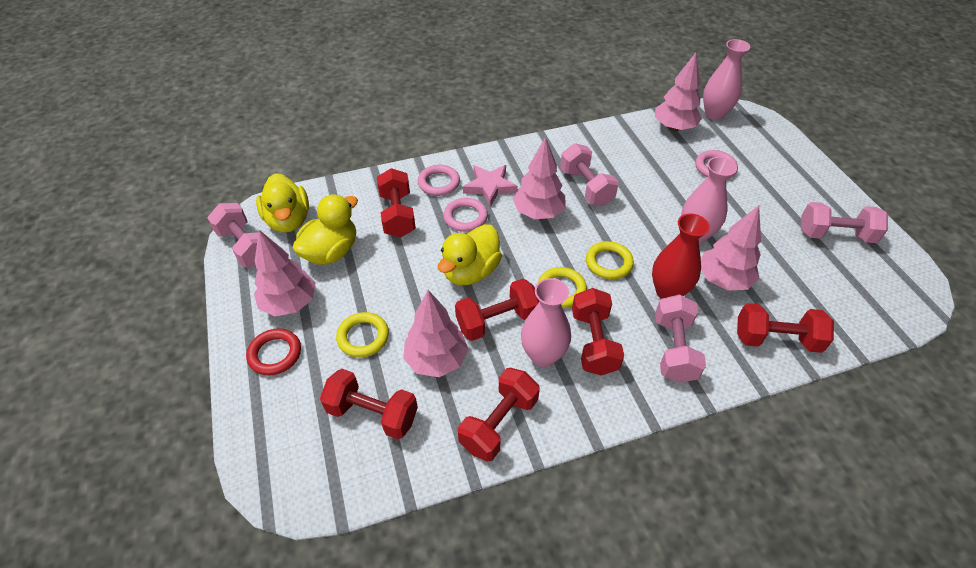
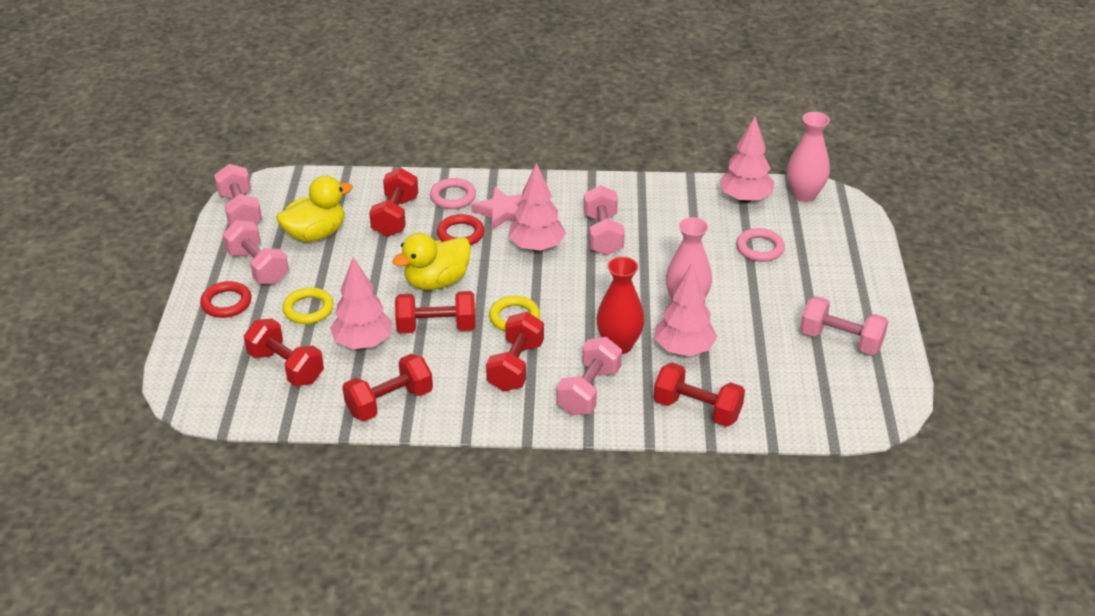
camera: 20 degrees right, 10 degrees down
pink tree [254,230,315,316] -> pink dumbbell [222,220,289,285]
yellow duck [256,173,309,232] -> none
pink ring [443,198,488,232] -> red ring [437,214,484,246]
pink vase [521,278,571,367] -> none
yellow ring [586,241,634,279] -> none

